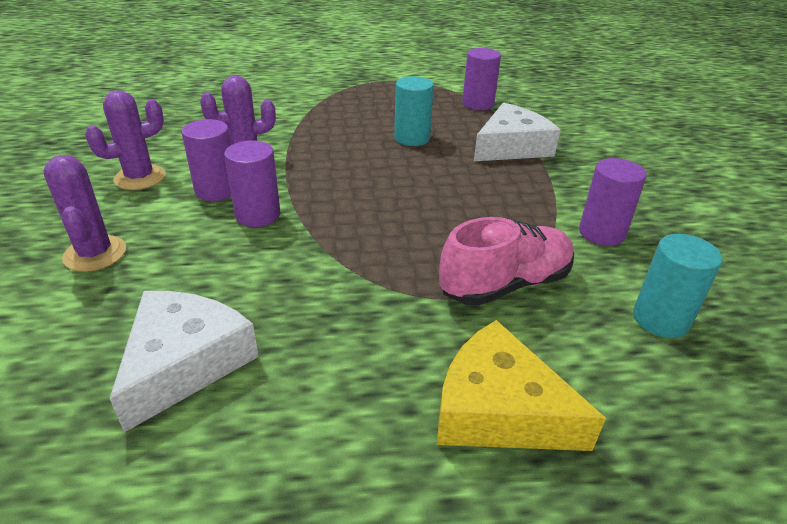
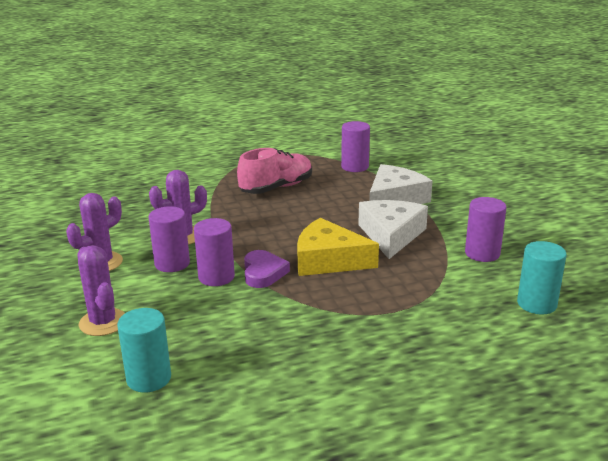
camera: 10 degrees left, 10 degrees down
white cheese [110,291,259,433] -> white cheese moved to [358,200,428,259]
turquoise cylinder [394,76,434,146] -> turquoise cylinder moved to [117,308,171,393]
yellow cheese [437,320,606,451] -> yellow cheese moved to [297,218,379,276]
pink shoe [439,217,574,306] -> pink shoe moved to [237,148,312,194]
none -> purple heart [244,250,290,288]

